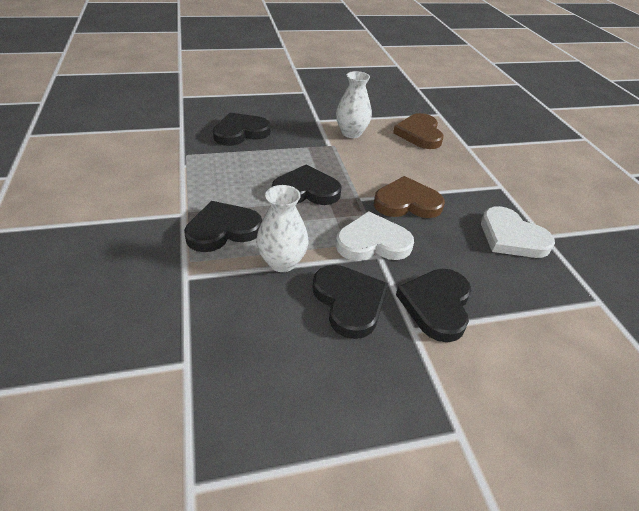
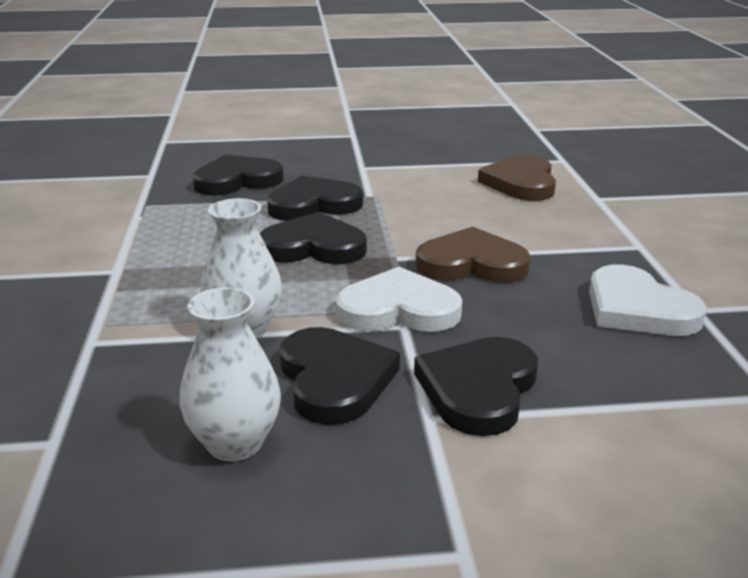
camera: 10 degrees right, 15 degrees down
black heart [184,201,262,252] -> black heart moved to [267,176,363,221]
white vase [336,71,372,138] -> white vase moved to [179,287,281,461]

